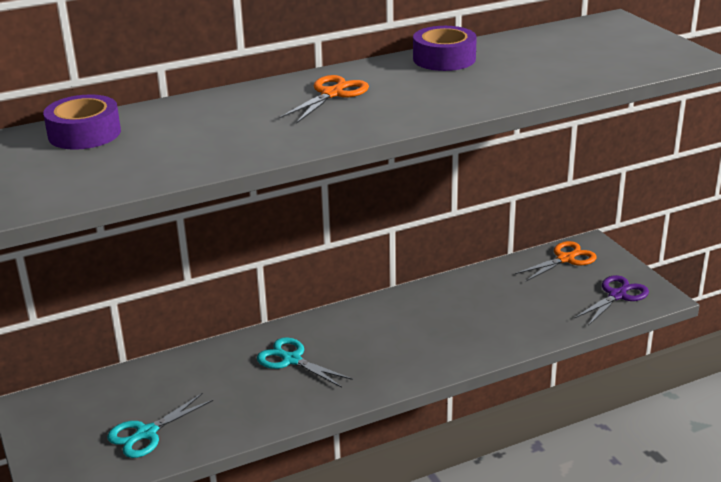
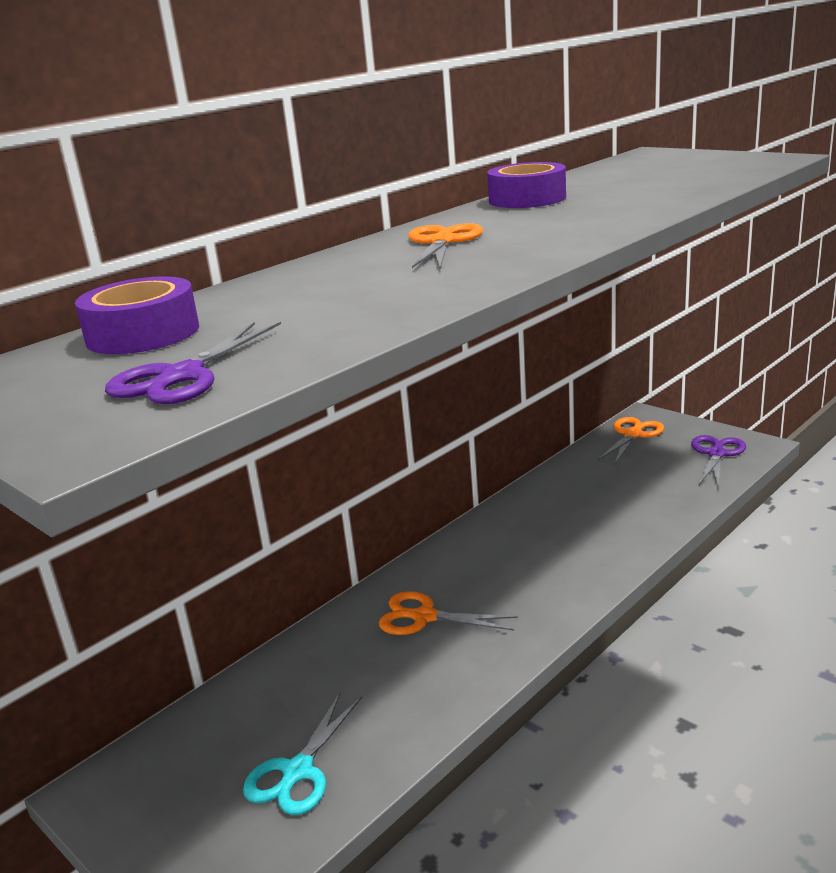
camera: 20 degrees left, 5 degrees down
turquoise scissors [257,337,353,388] -> orange scissors [379,591,518,635]
none -> purple scissors [105,322,281,404]

